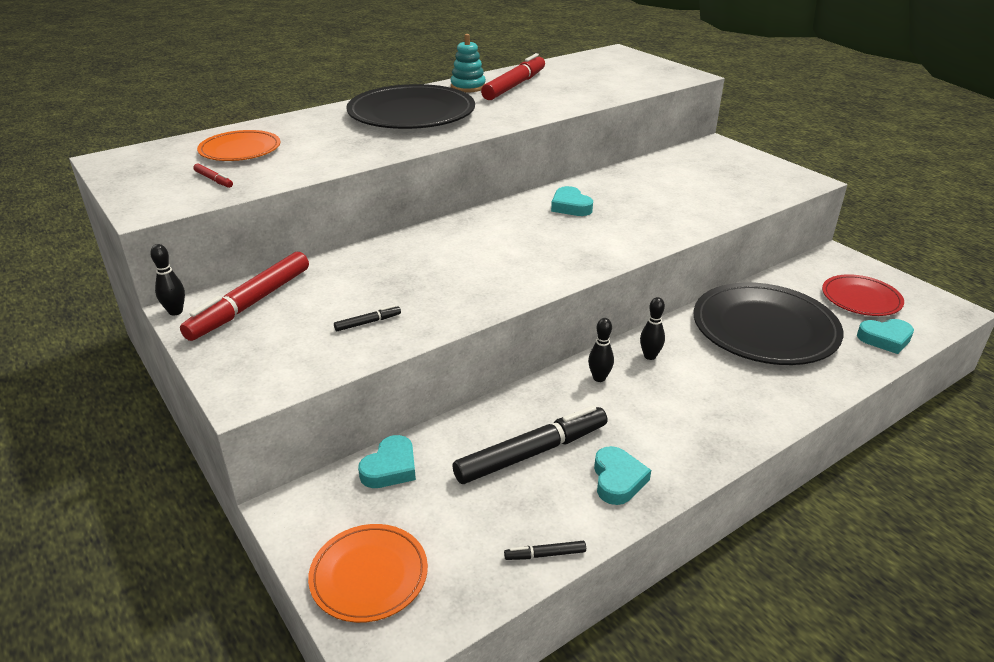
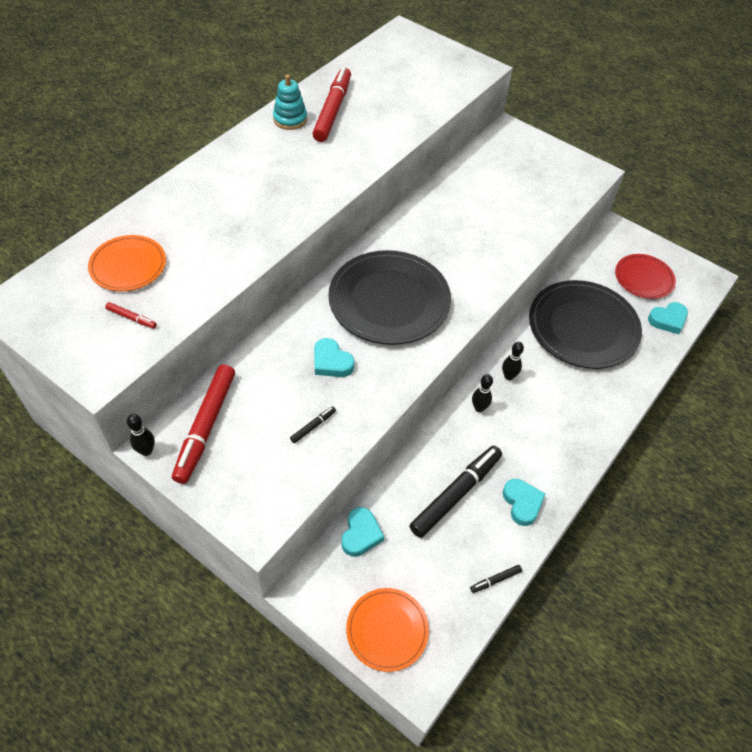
camera: 20 degrees left, 20 degrees up
black plate [347,84,475,129] -> black plate moved to [328,250,451,345]
turquoise heart [551,186,593,216] -> turquoise heart moved to [314,338,354,377]

